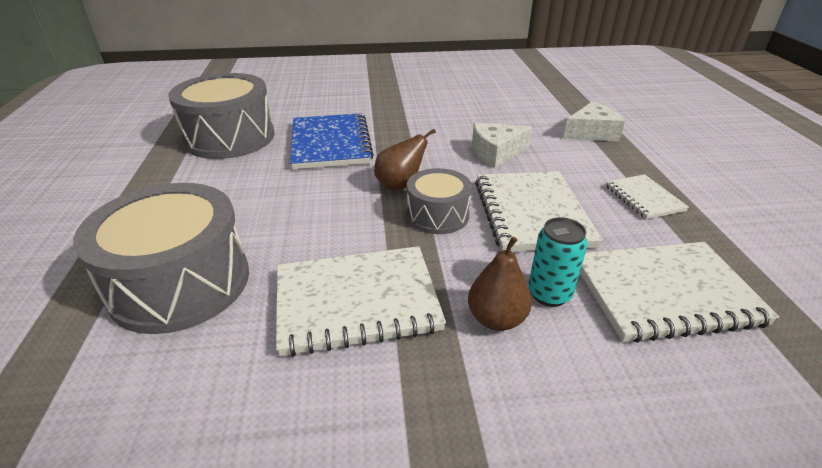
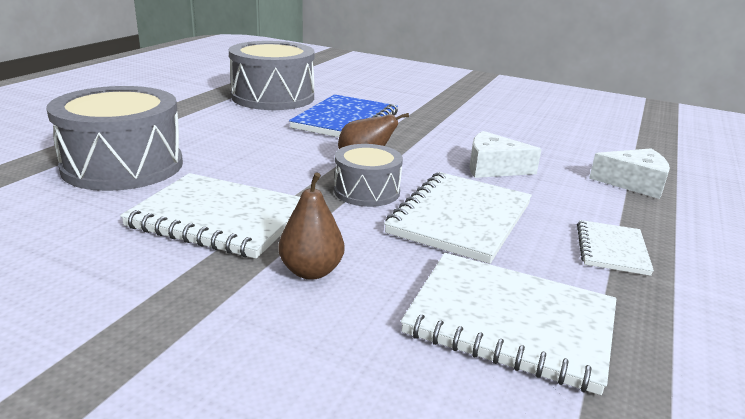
camera: 30 degrees right, 10 degrees down
turquoise can [528,217,587,307] -> none

